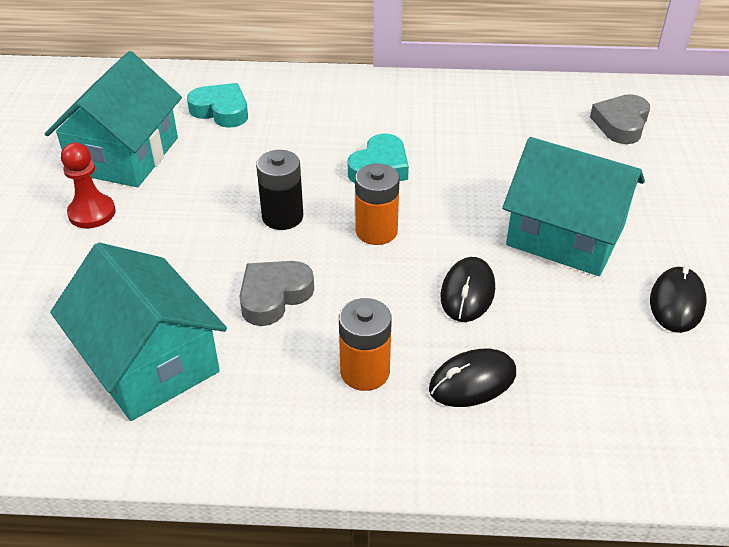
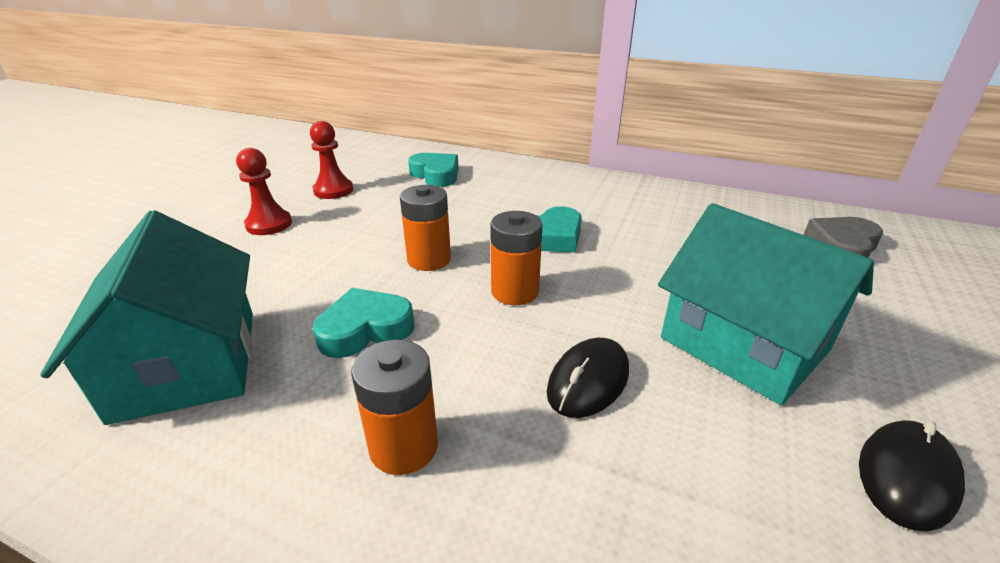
camera: 20 degrees right, 10 degrees down
turquoise house [45,51,182,187] -> red pawn [310,121,353,199]
grey heart [239,261,314,326] -> turquoise heart [313,288,415,358]
black battery [256,150,303,230] -> orange battery [400,185,451,271]
black mouse [429,349,516,407] -> none

